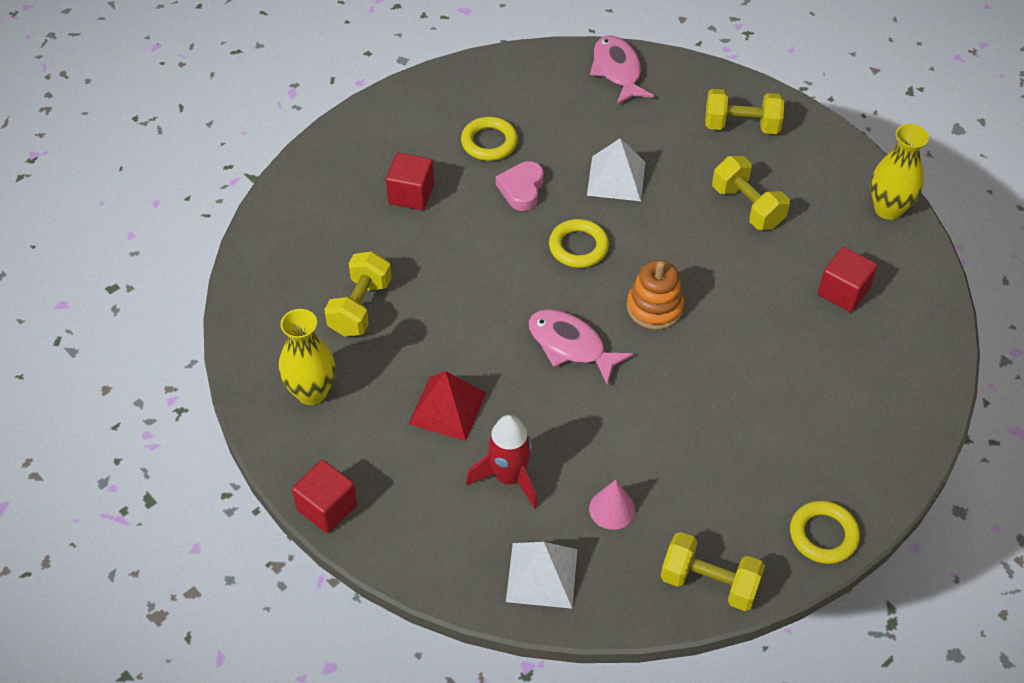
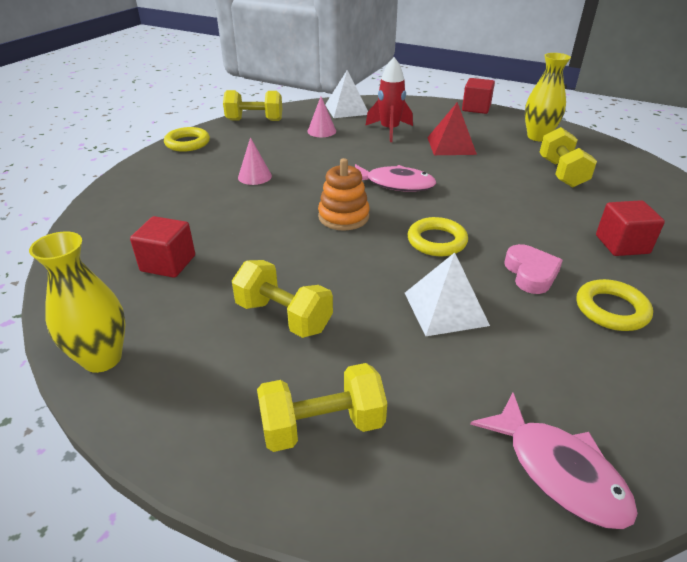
camera: 160 degrees right, 15 degrees down
none -> pink cone [238,137,272,185]

